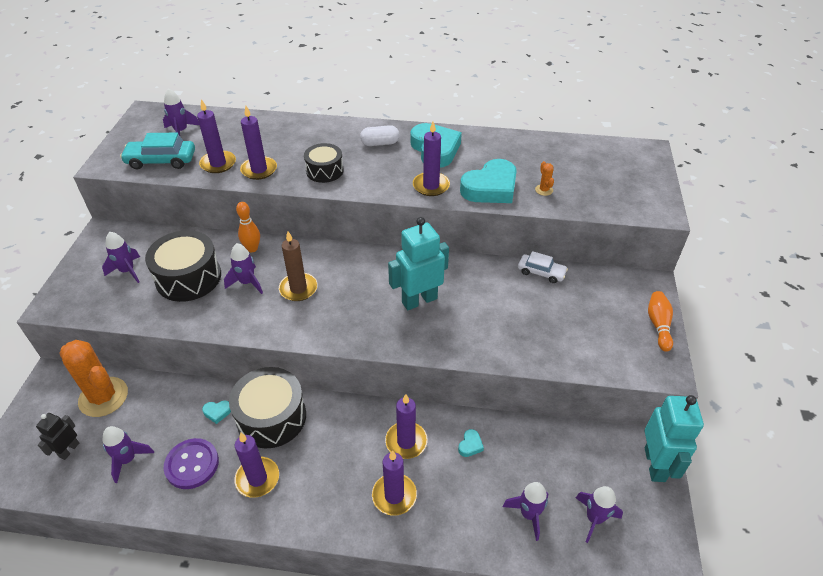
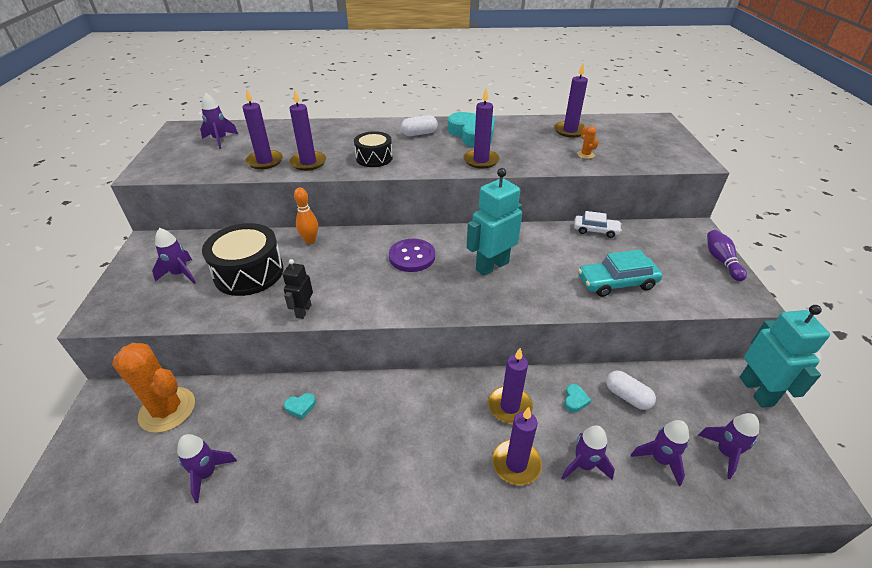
camera: 10 degrees left, 5 degrees down
black robot [36,413,79,460] -> black robot moved to [283,259,313,319]
turquoise car [120,133,195,169] -> turquoise car moved to [578,249,663,297]
purple button [164,438,219,489] -> purple button moved to [389,239,435,272]
purple rocket [224,243,263,294] -> purple rocket moved to [561,425,615,480]
black drum [229,367,306,448] -> none
purple candle [234,433,279,498] -> purple candle moved to [554,63,588,138]
brown candle [279,231,318,301] -> none
turquoise heart [460,159,517,203] -> none
orange bowling pin [648,291,673,352] -> purple bowling pin [707,230,747,281]
none -> white capsule [606,371,656,410]

